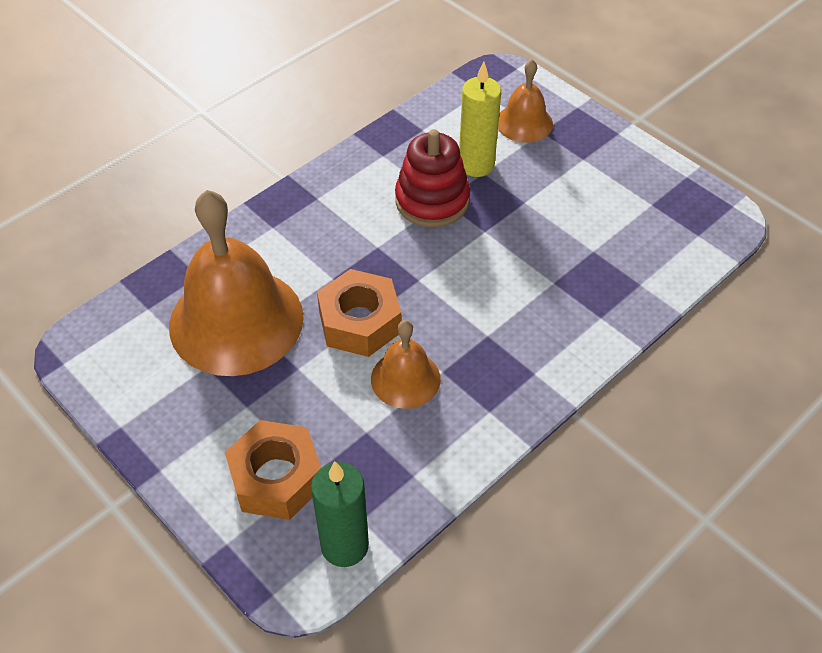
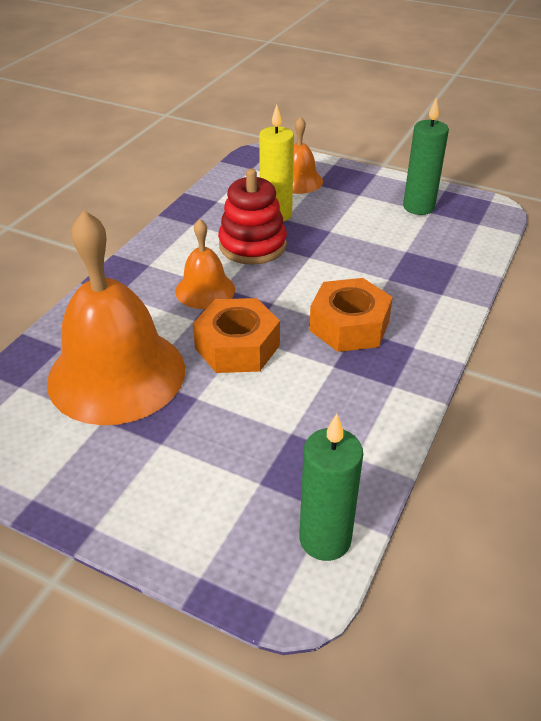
camera: 20 degrees left, 10 degrees down
orange nut [225,420,321,520] -> orange nut moved to [309,278,393,352]
orange bell [371,320,441,409] -> orange bell moved to [175,219,235,309]
none -> green candle [403,97,449,215]

